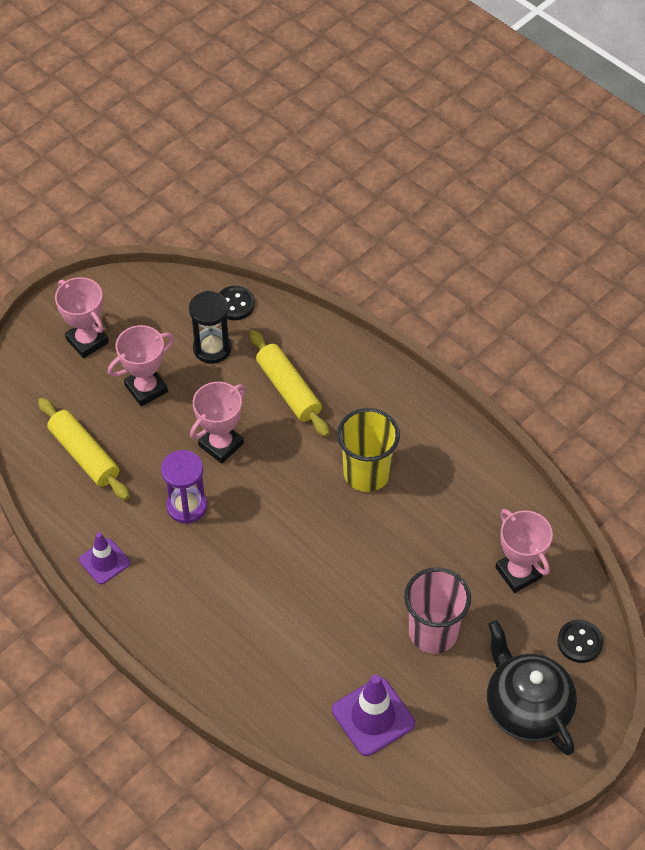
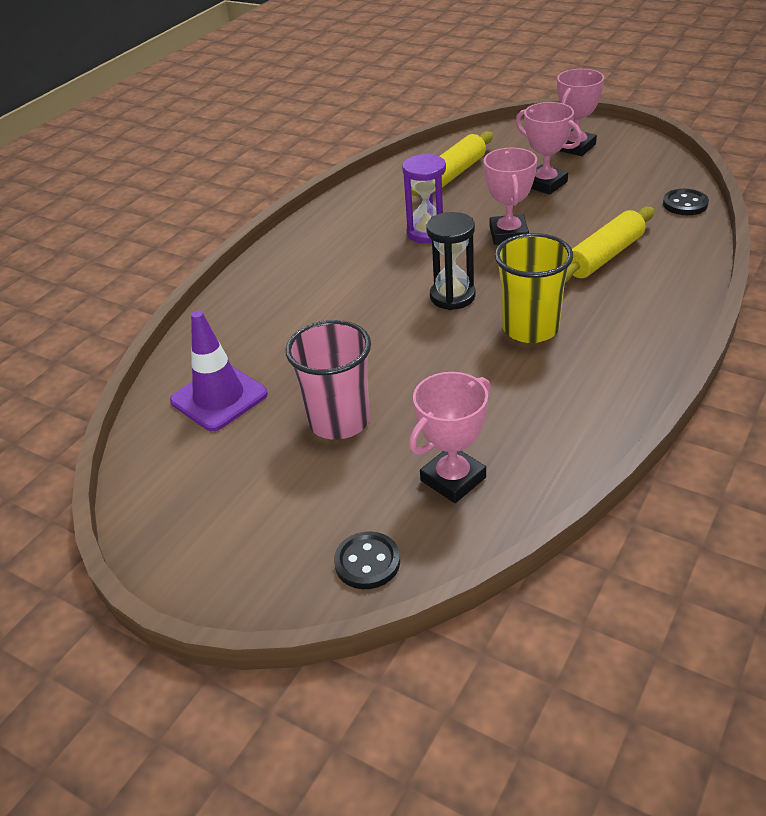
camera: 80 degrees right, 15 degrees down
purple traffic cone [79,532,130,584] -> none
black hourglass [189,291,231,364] -> black hourglass moved to [426,212,476,310]
pink trophy [190,382,246,464] -> pink trophy turned 60 degrees clockwise [484,148,537,245]
black teapot [487,620,577,755] -> none

